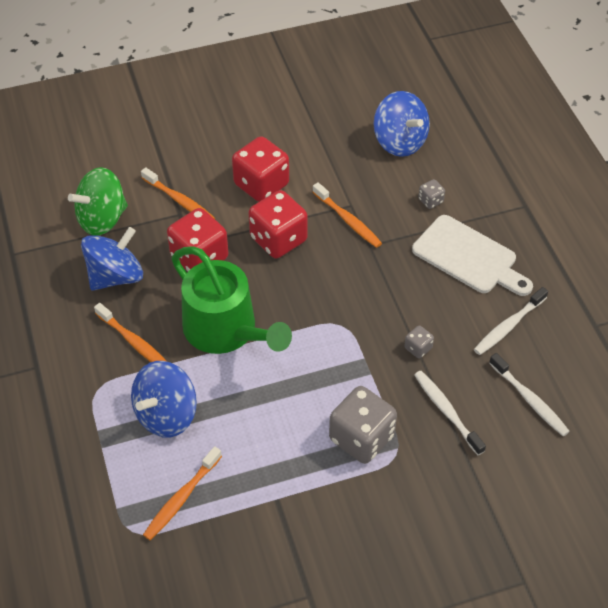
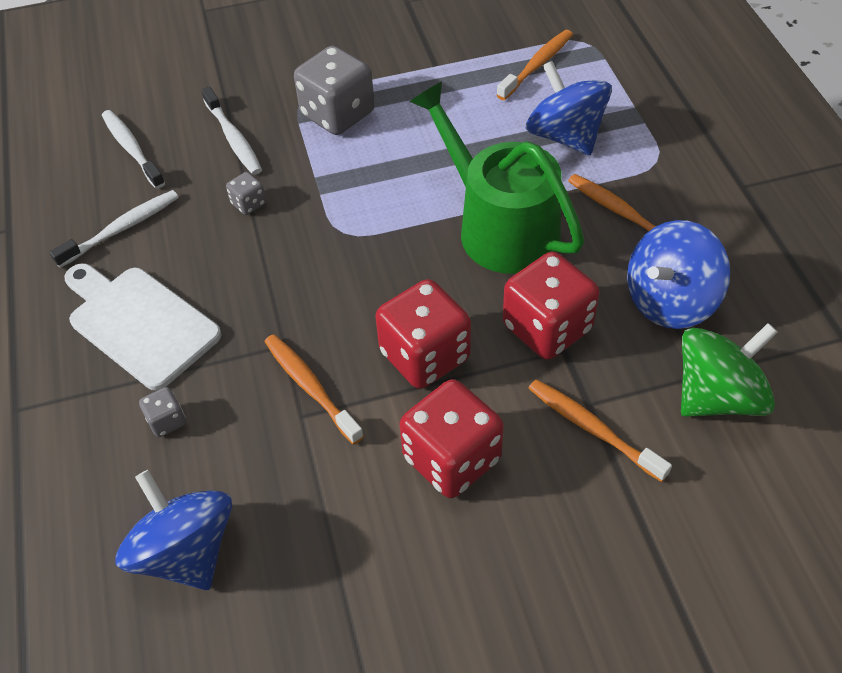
camera: 175 degrees left, 0 degrees up
blue spinning top [131,361,197,438] -> blue spinning top turned 75 degrees counterclockwise [526,61,612,155]

